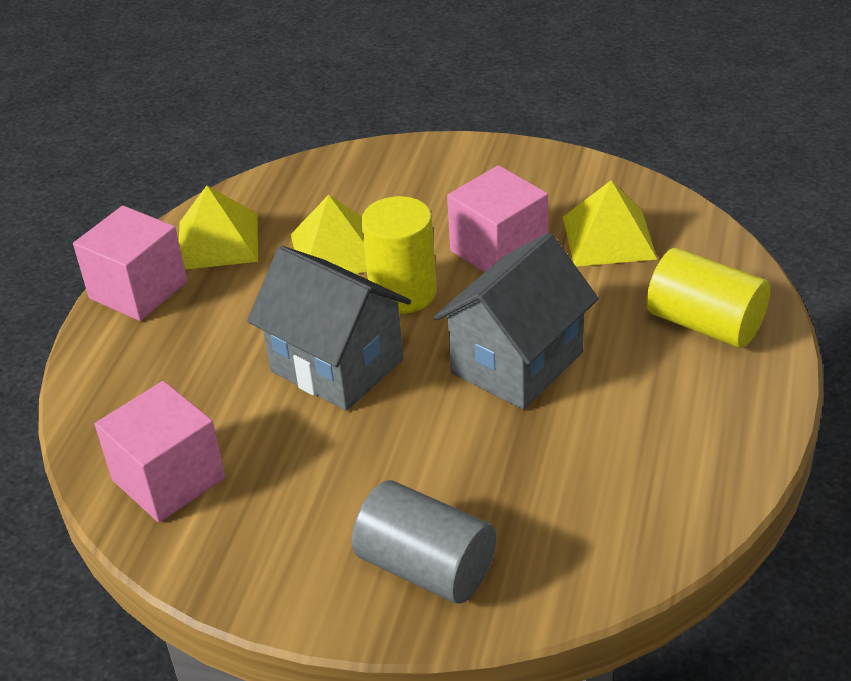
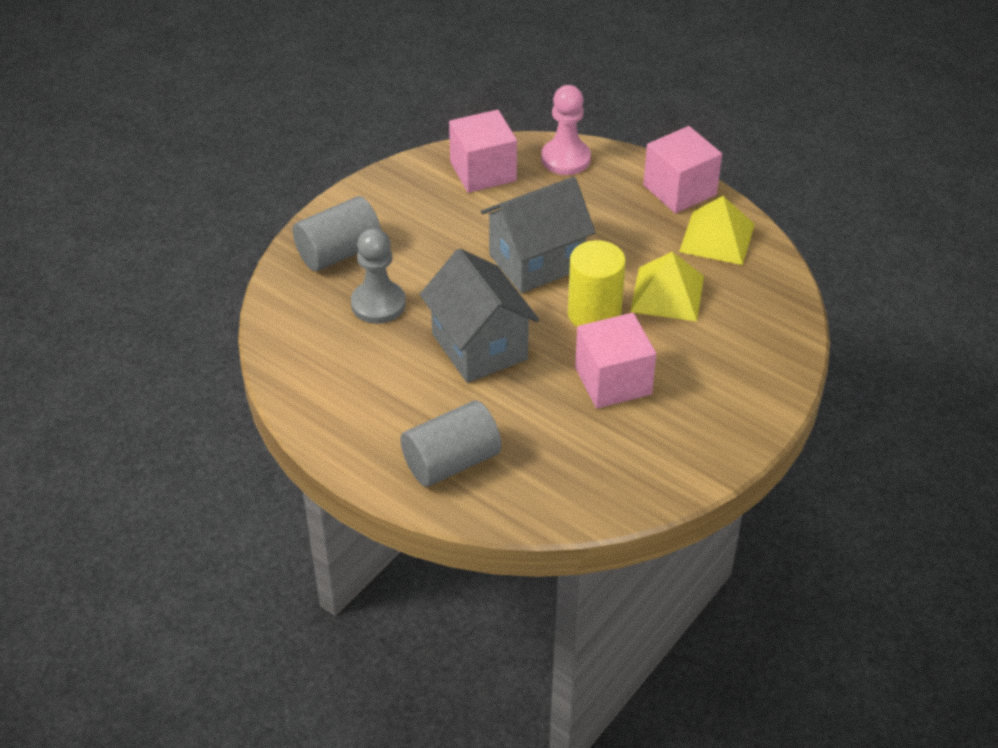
camera: 110 degrees right, 5 degrees up
yellow pyramid [563,180,657,266] -> none
yellow cylinder [646,248,770,348] -> grey cylinder [400,400,502,487]
none -> grey pawn [351,228,406,324]
none -> pink pawn [541,85,591,175]

